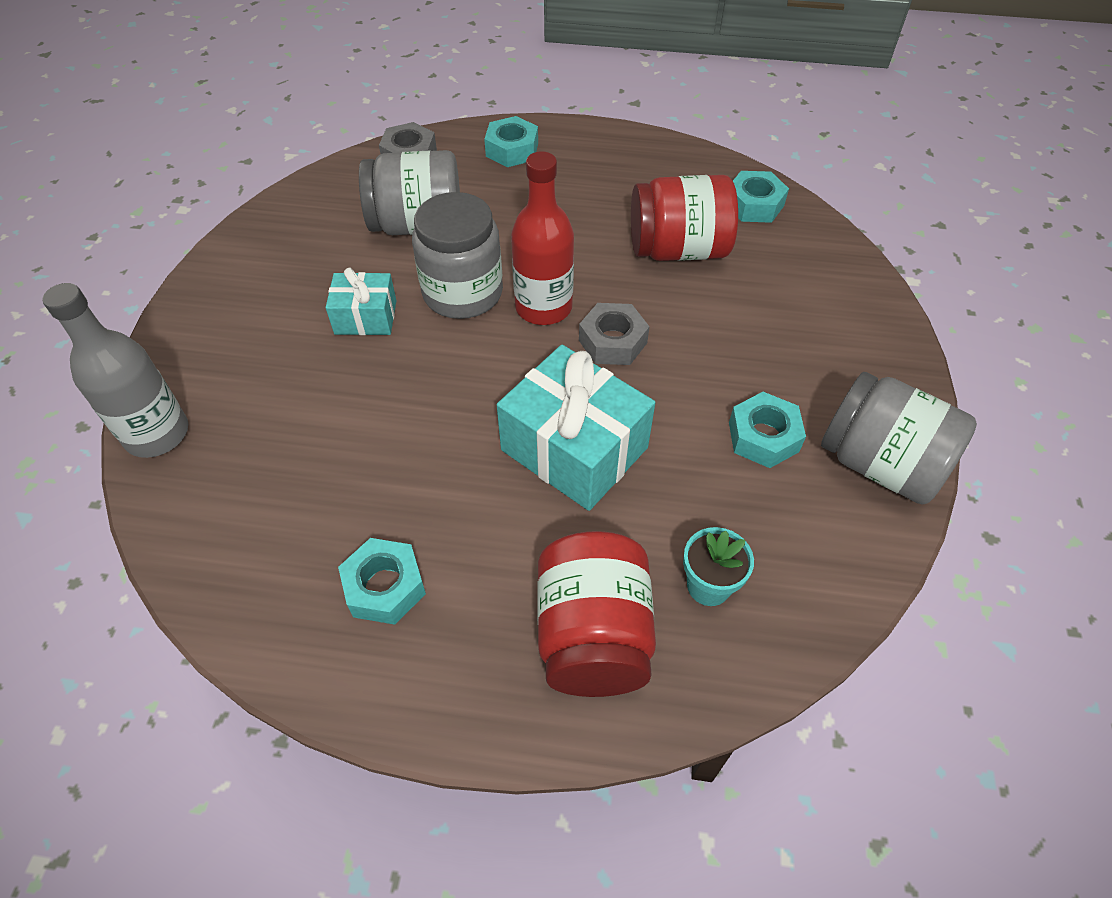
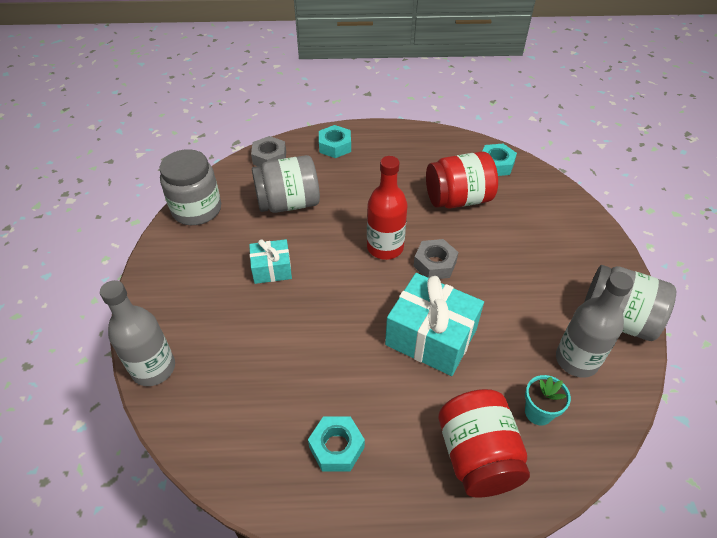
camera: 10 degrees left, 5 degrees down
grey jar [412,192,503,319] -> grey jar moved to [160,149,221,225]
turquoise nut [729,392,806,468] -> none
none -> grey bottle [556,272,633,378]

